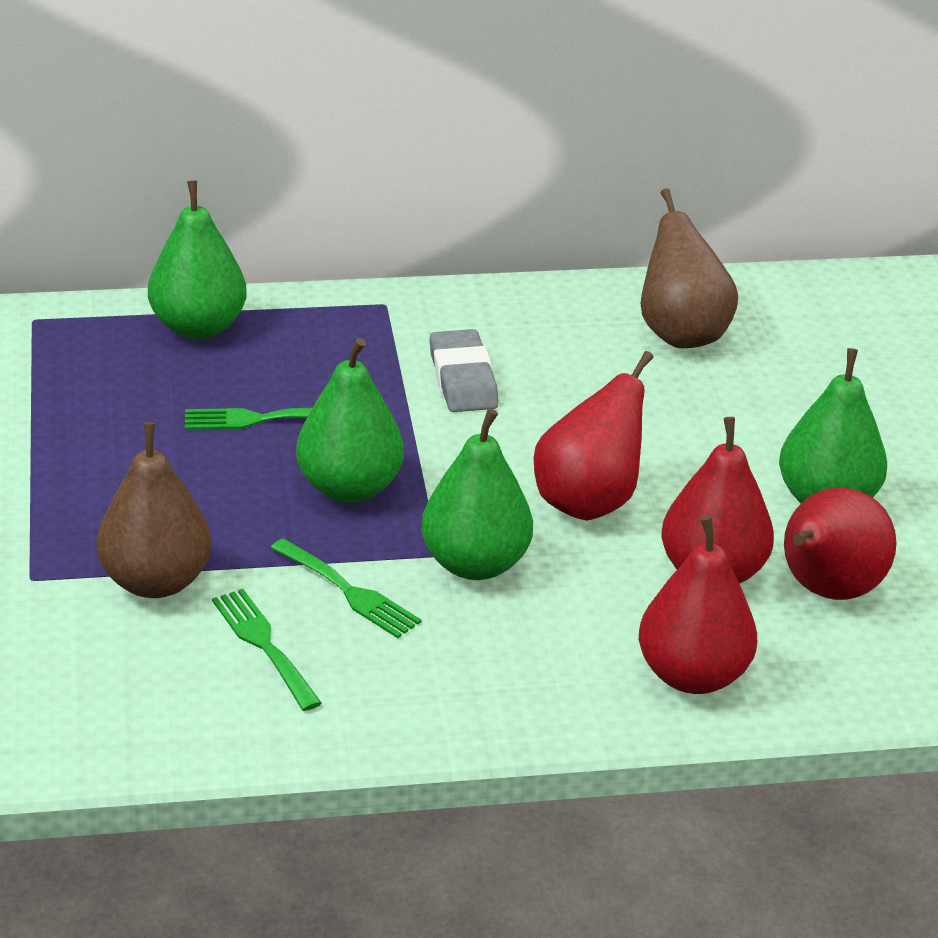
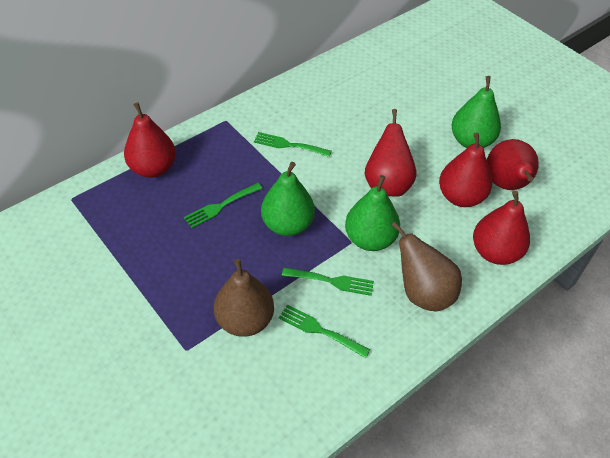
camera: 30 degrees left, 15 degrees up
green pear [148,180,247,339] -> red pear [124,102,176,178]
grey eraser [429,329,499,412] -> green fork [254,132,332,157]
brown pear [641,188,738,348] -> brown pear moved to [391,222,462,311]

